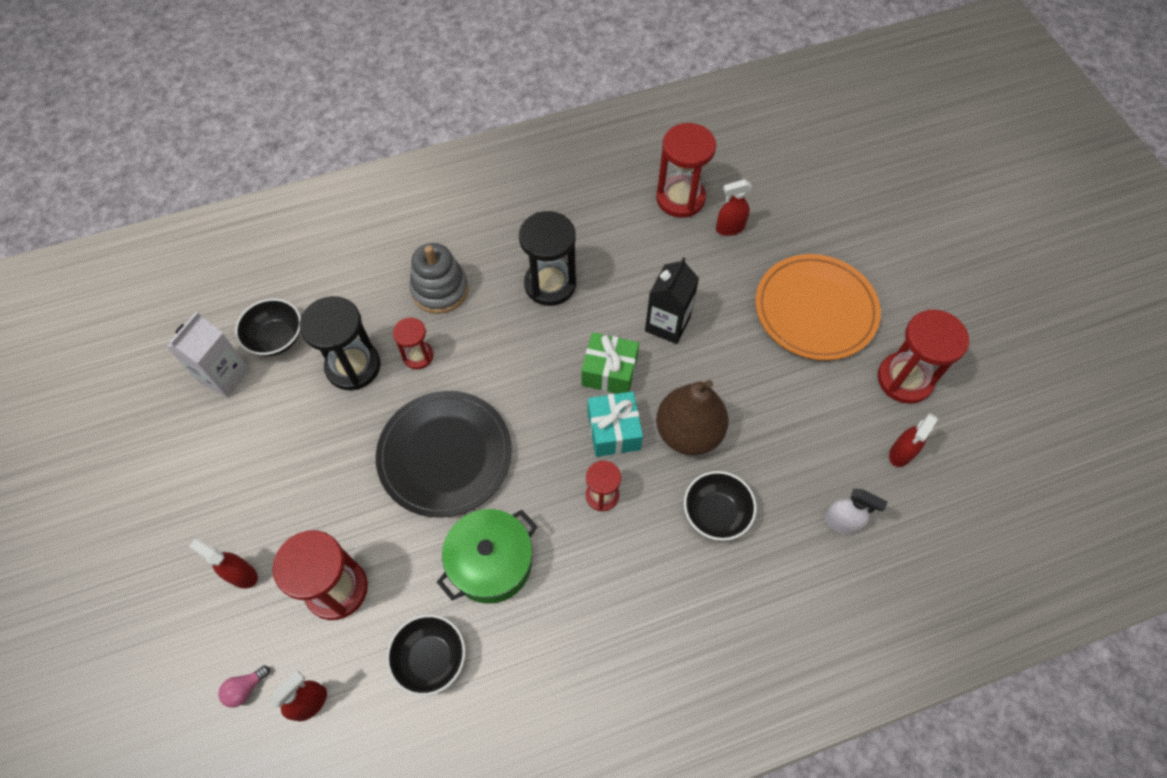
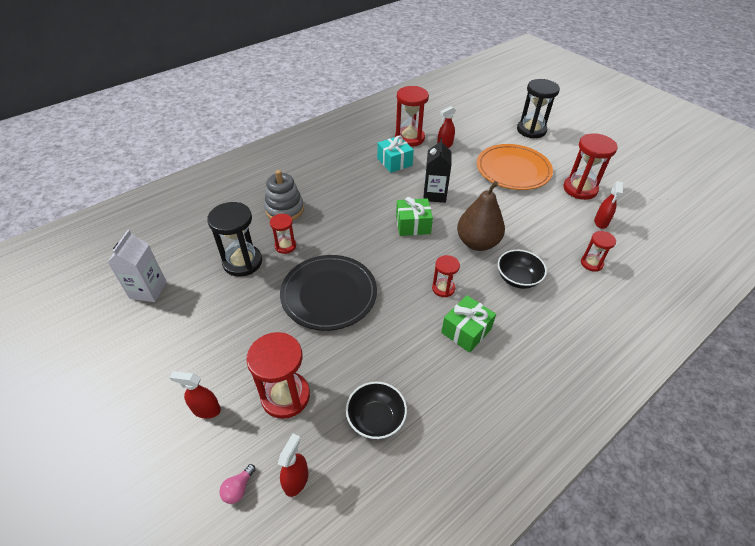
camera: 20 degrees left, 15 degrees down
black bowl [235,299,301,356] -> none
green pot [437,509,538,604] -> none
black hourglass [519,211,576,306] -> black hourglass moved to [517,79,560,138]
turquoise gift [588,391,643,457] -> turquoise gift moved to [377,135,414,173]
white spray bottle [824,489,888,535] -> red hourglass [581,231,616,272]
none -> green gift [441,295,496,353]

